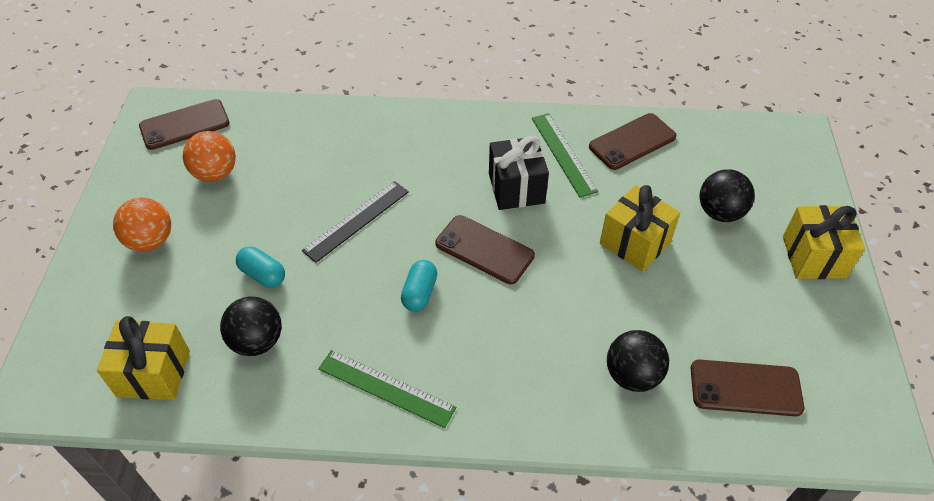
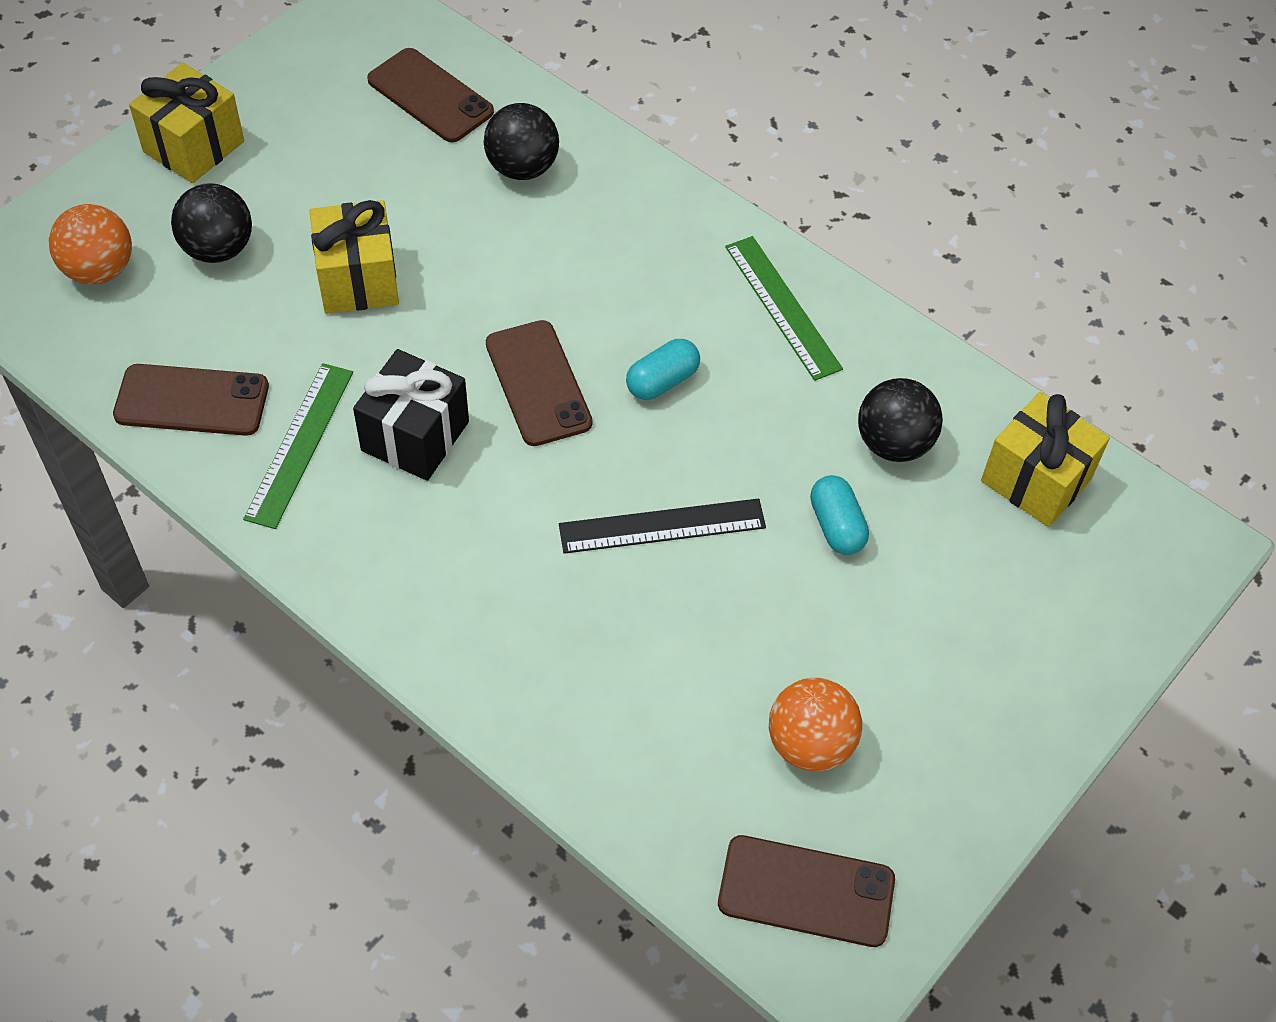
camera: 145 degrees left, 5 degrees up
orange ball [113,197,171,252] -> orange ball moved to [49,204,132,284]

